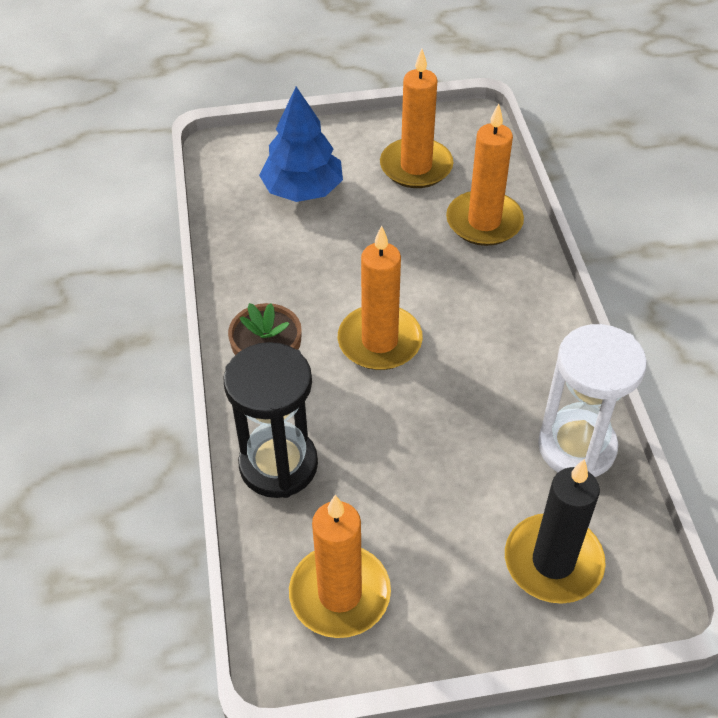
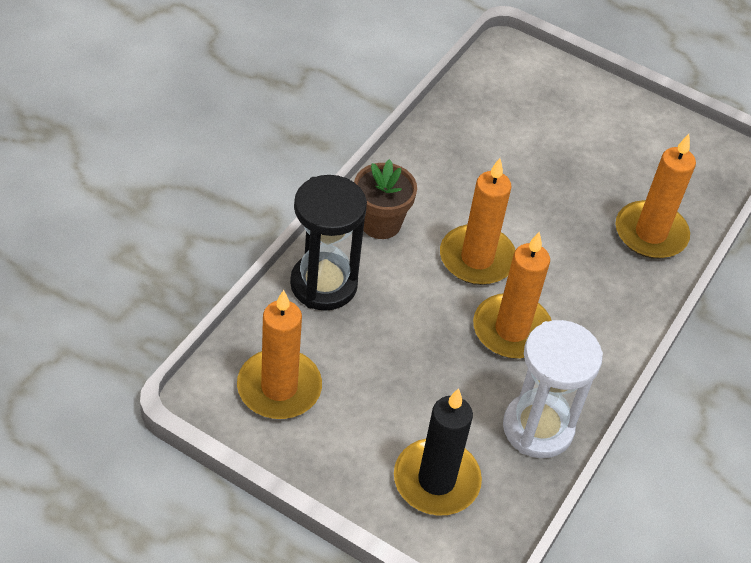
camera: 35 degrees right, 0 degrees up
blue tree [259,87,343,202] -> none
orange candle [380,49,453,188] -> orange candle moved to [473,232,552,359]

